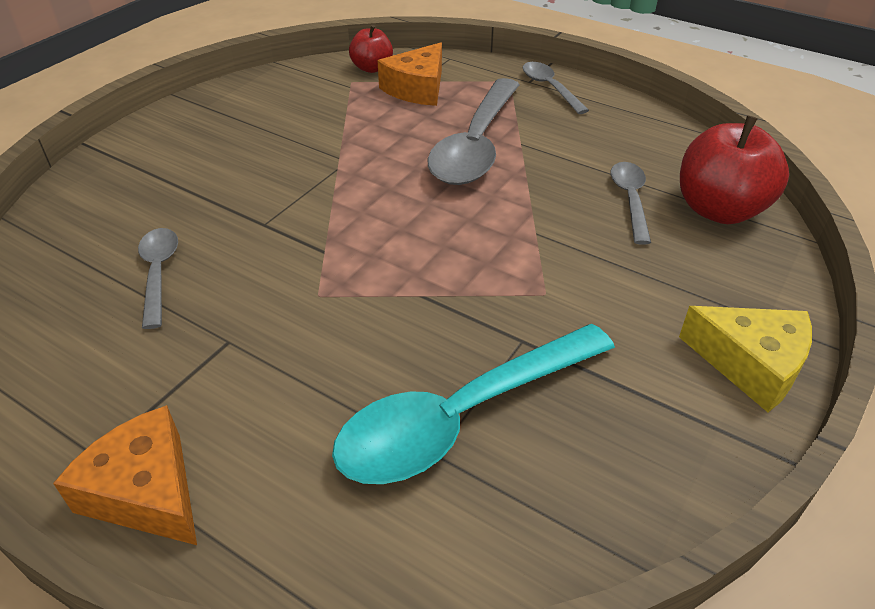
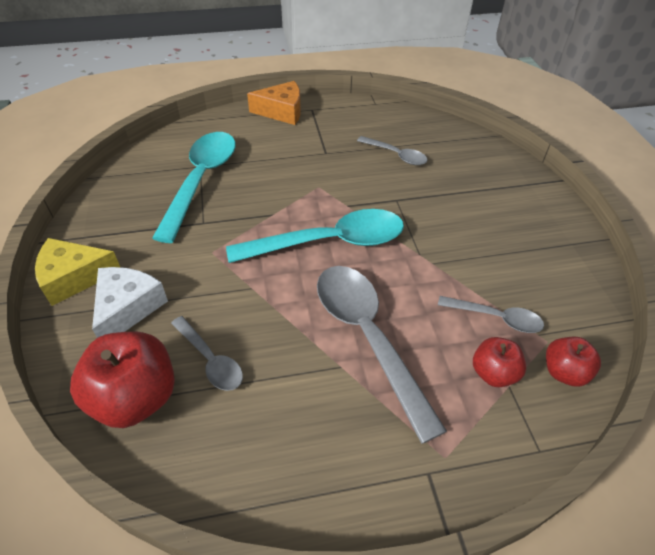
camera: 135 degrees right, 5 degrees up
orange cheese [377,42,442,106] -> red apple [473,337,526,387]
grey spoon [523,62,589,114] -> grey spoon moved to [438,296,544,333]
none -> white cheese [92,267,168,338]
none -> turquoise spoon [226,209,404,263]

